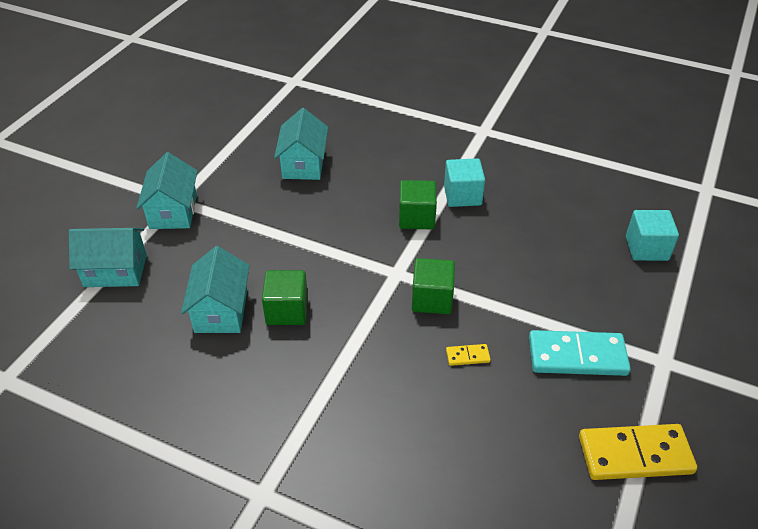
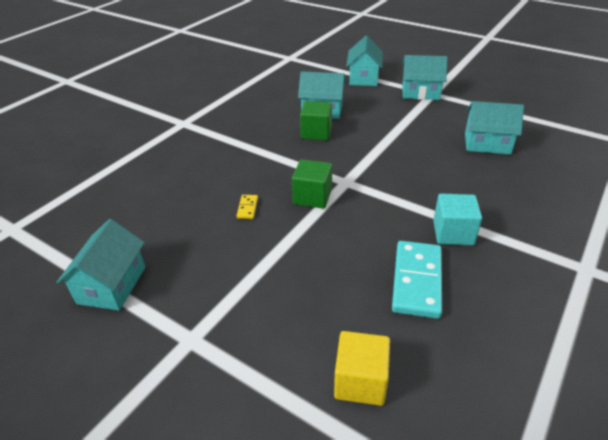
camera: 100 degrees right, 5 degrees down
green cube [399,180,437,229] -> none
turquoise domino [529,330,631,376] -> turquoise domino moved to [392,241,442,319]
yellow domino [579,424,697,480] -> turquoise house [57,219,145,311]
turquoise cube [626,210,679,261] -> yellow cube [334,331,390,406]

